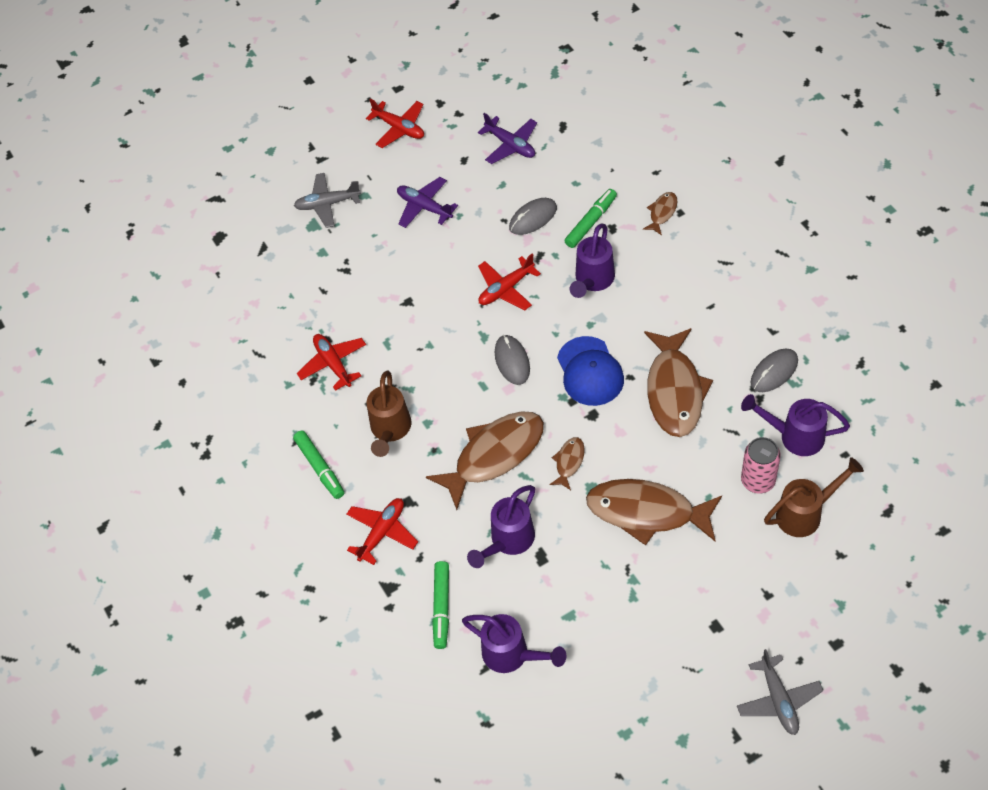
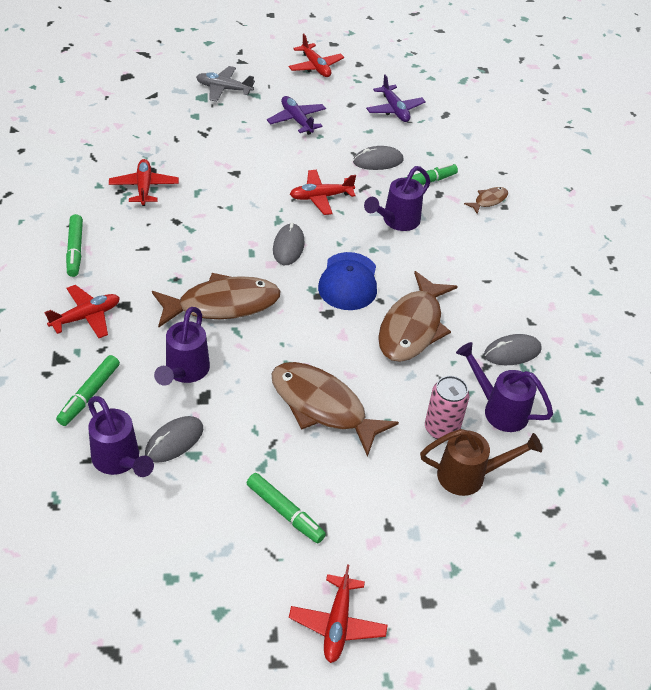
camera: 15 degrees right, 10 degrees down
brown watering can [367,371,412,457] -> none
purple watering can [467,485,535,568] -> purple watering can turned 45 degrees counterclockwise [154,307,210,386]
brown fish [549,437,585,490] -> none
grey plane [737,649,824,735] -> red plane [289,564,388,663]
none -> grey mouse [145,416,203,463]
none -> green marker [247,473,326,543]

